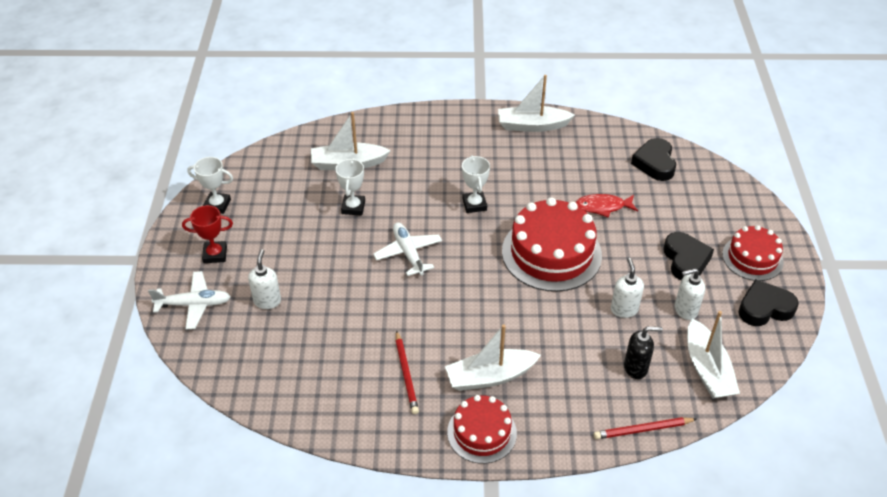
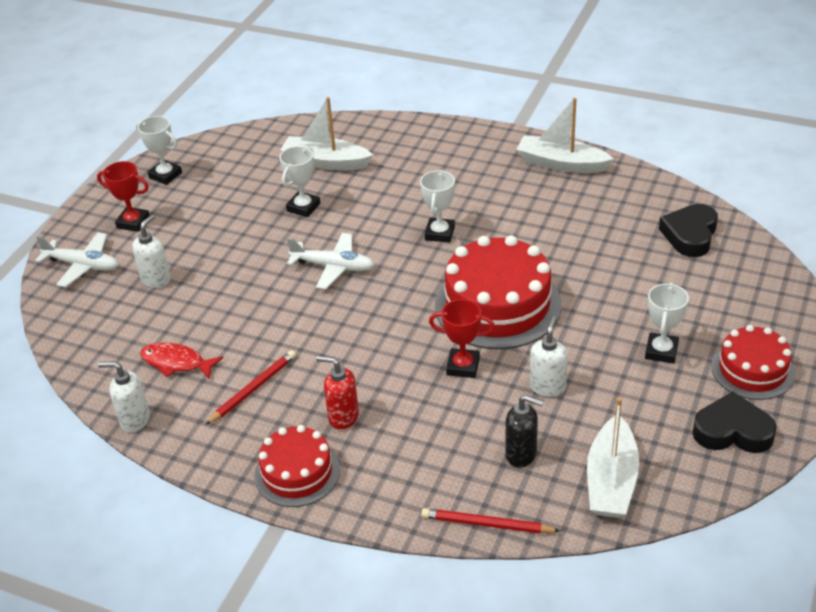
camera: 25 degrees right, 5 degrees down
white plane [373,222,442,276] -> white plane turned 105 degrees clockwise [287,233,375,289]
red pencil [396,330,419,414] -> red pencil turned 150 degrees counterclockwise [205,350,296,425]
white boat [445,324,541,391] -> red soap dispenser [316,356,359,430]
red fish [575,194,638,217] -> red fish moved to [140,343,223,379]
black heart [663,232,714,280] -> white trophy [645,282,689,364]
white soap dispenser [675,268,705,320] -> white soap dispenser moved to [98,361,150,433]
none -> red trophy [429,299,495,378]

